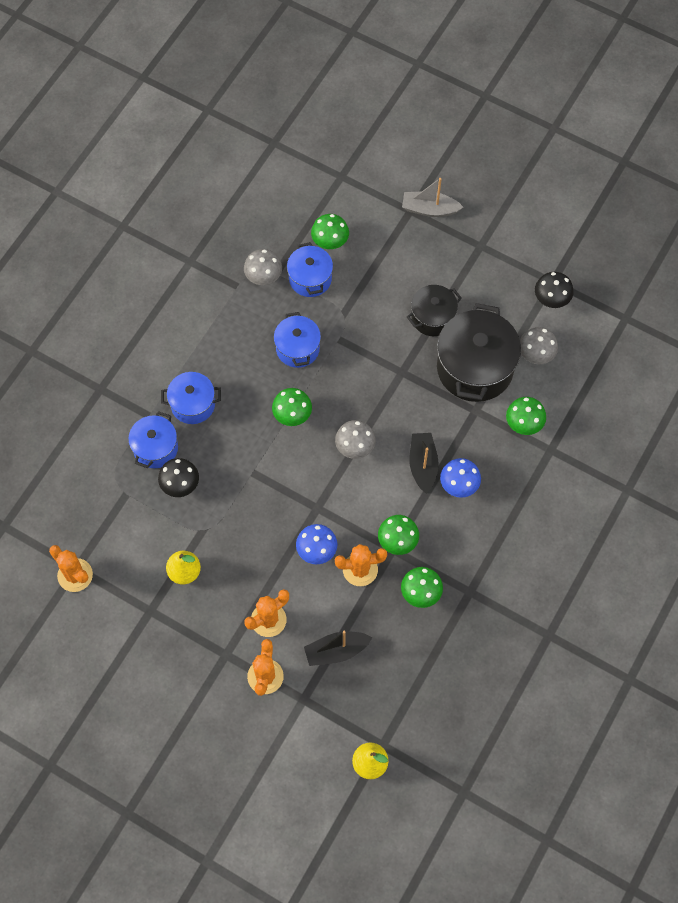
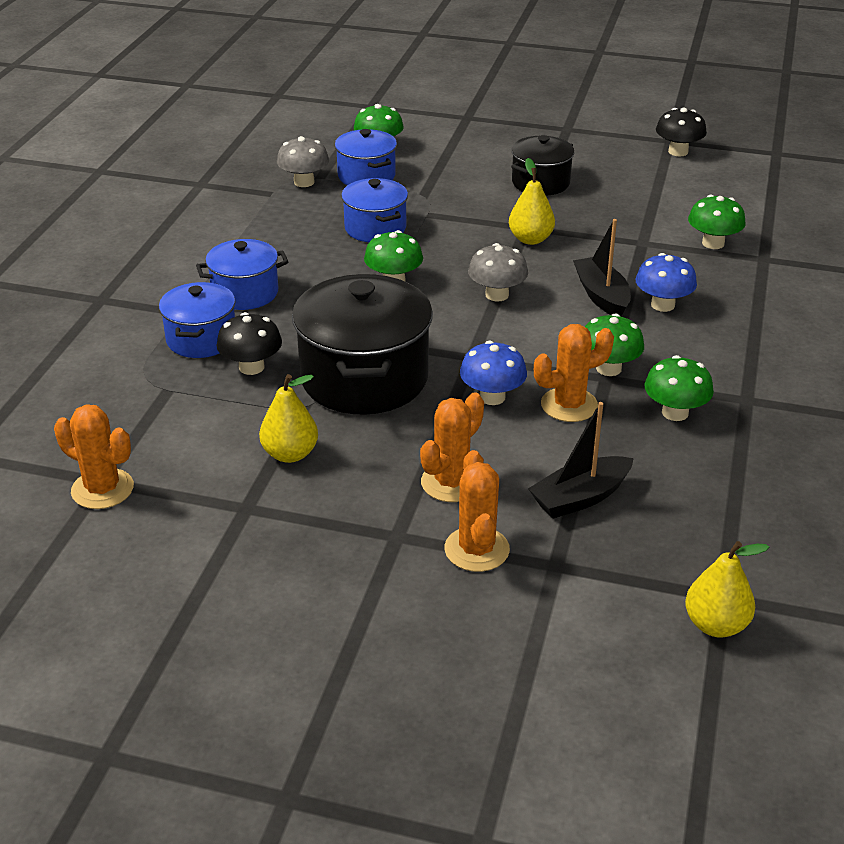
camera: 15 degrees left, 30 degrees down
grey boat [402,178,463,217] -> none
black pot [437,303,521,402] -> black pot moved to [292,274,433,415]
grey mushroom [520,327,558,364] -> none
none -> yellow pear [509,158,555,245]

